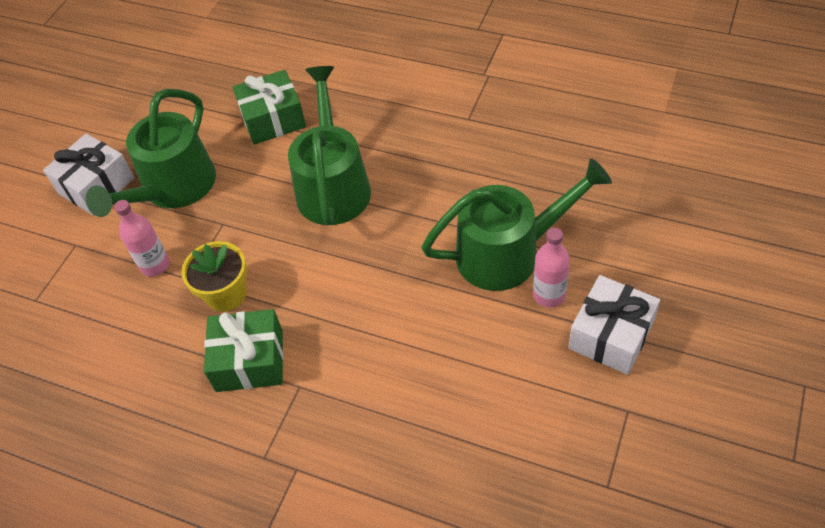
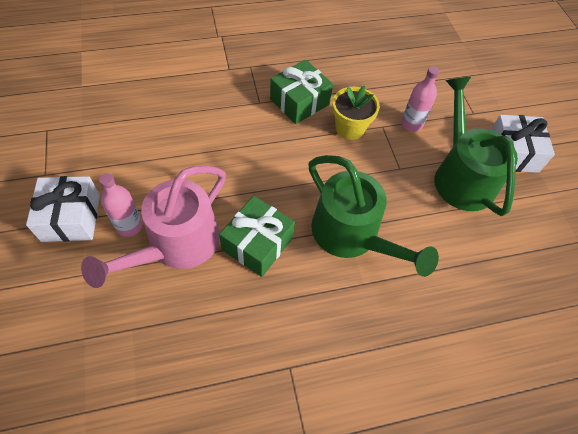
camera: 135 degrees right, 5 degrees up
green gift [233,70,306,145] -> green gift moved to [219,196,295,277]
green watering can [421,158,612,291] -> pink watering can [81,165,226,288]

